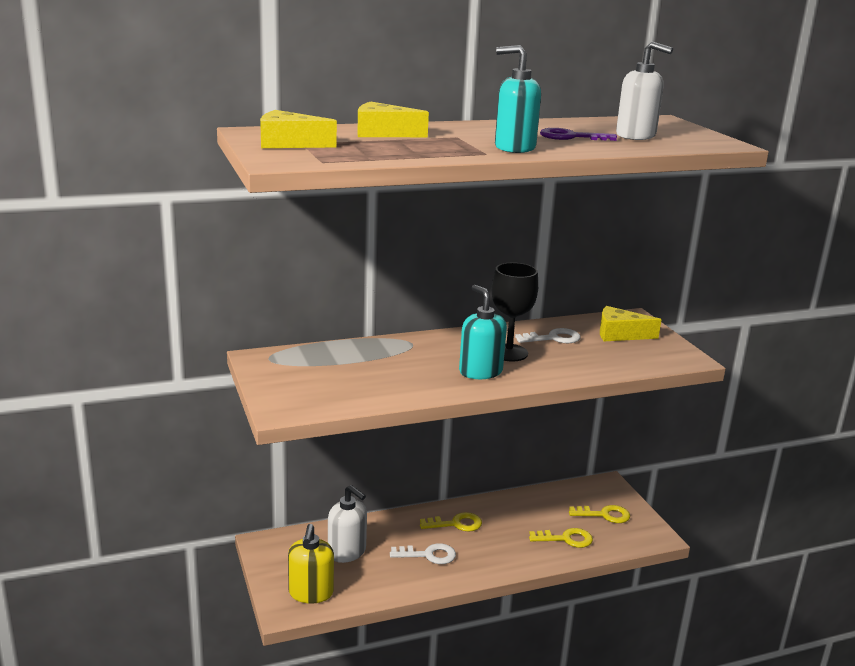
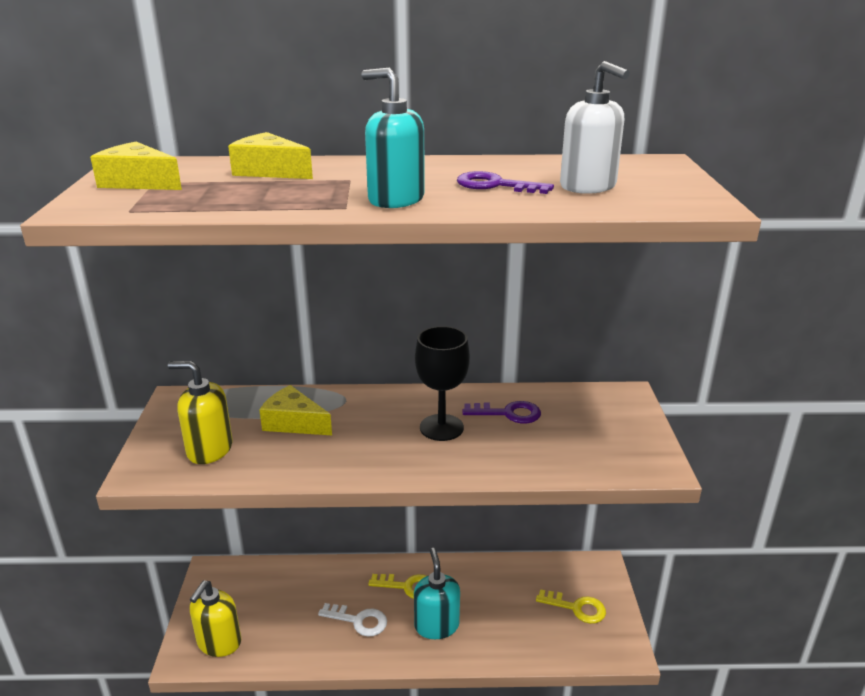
camera: 20 degrees right, 5 degrees up
white soap dispenser [328,485,367,563] -> none
turquoise soap dispenser [459,285,507,379] -> turquoise soap dispenser moved to [414,548,460,639]
white key [515,328,581,343] -> purple key [462,401,541,423]
yellow key [529,528,593,548] -> none
yellow cheese [600,306,661,341] -> yellow cheese moved to [259,385,332,435]
none -> yellow soap dispenser [168,361,233,464]

